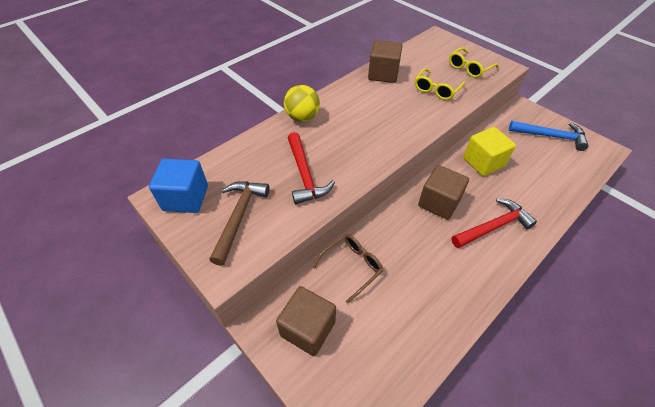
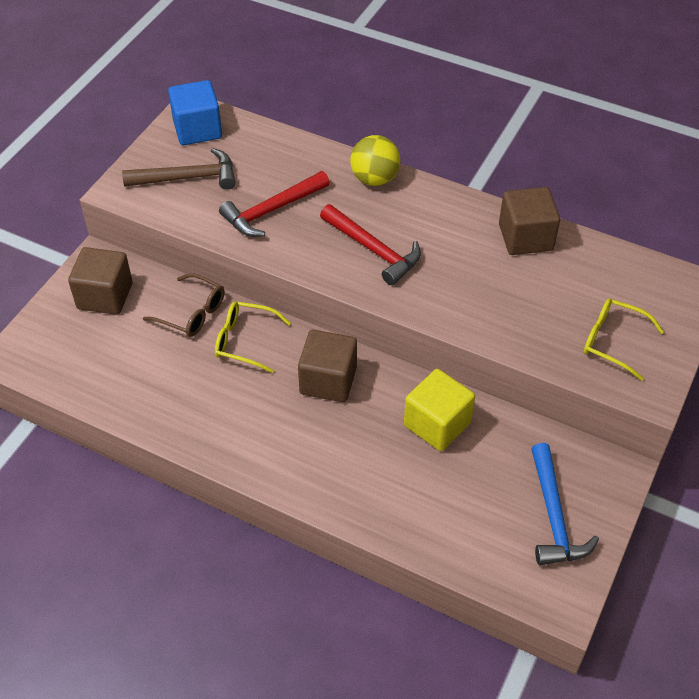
camera: 70 degrees right, 0 degrees up
yellow glasses [415,68,465,100] -> yellow glasses moved to [215,301,291,373]
red hammer [452,198,537,248] -> red hammer moved to [320,204,421,285]

